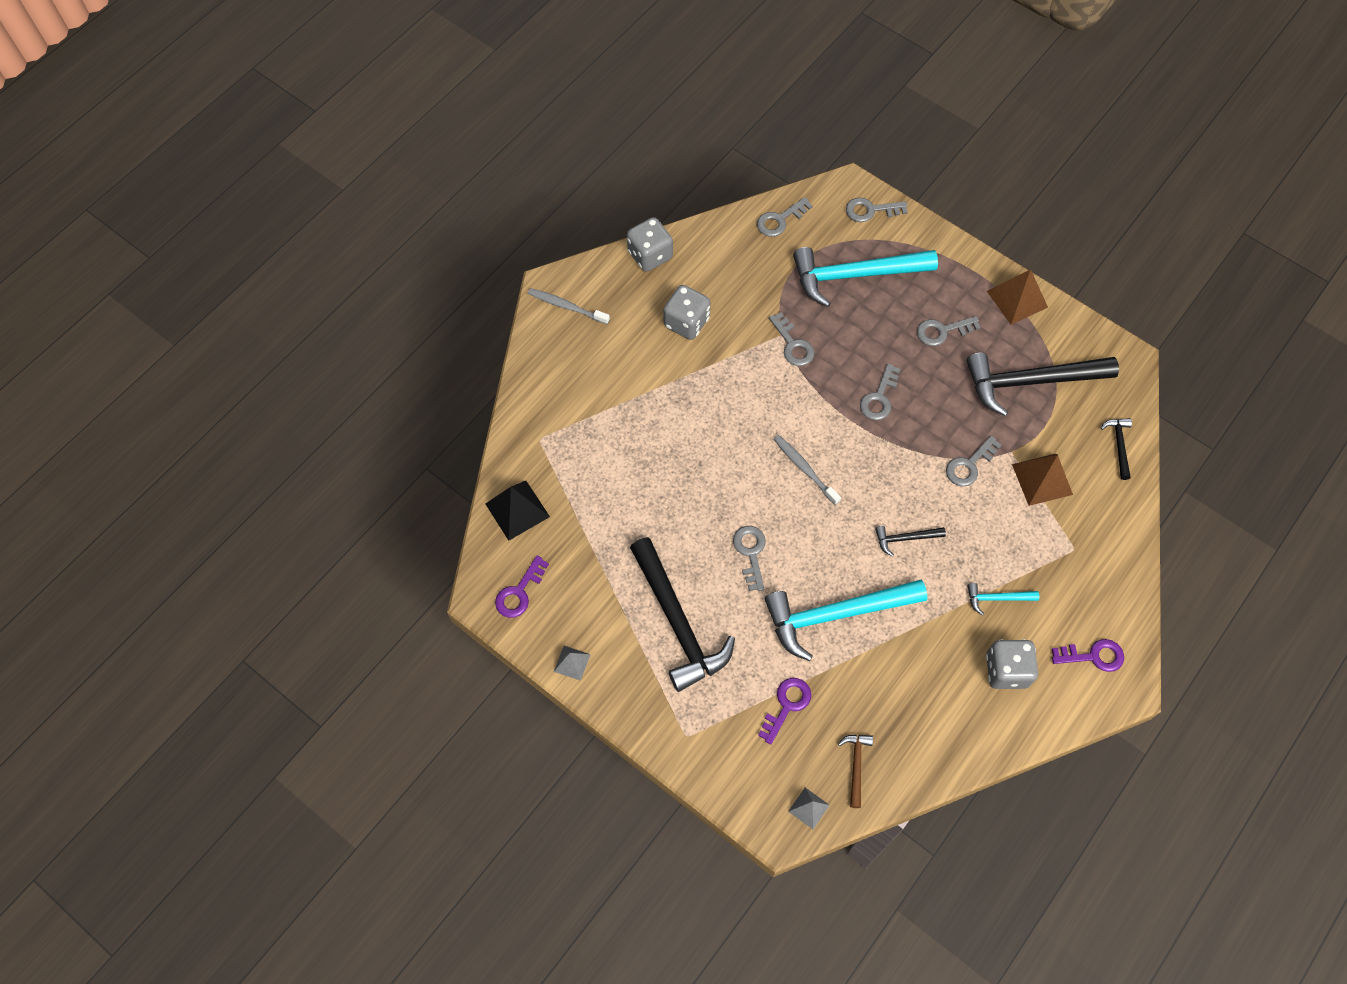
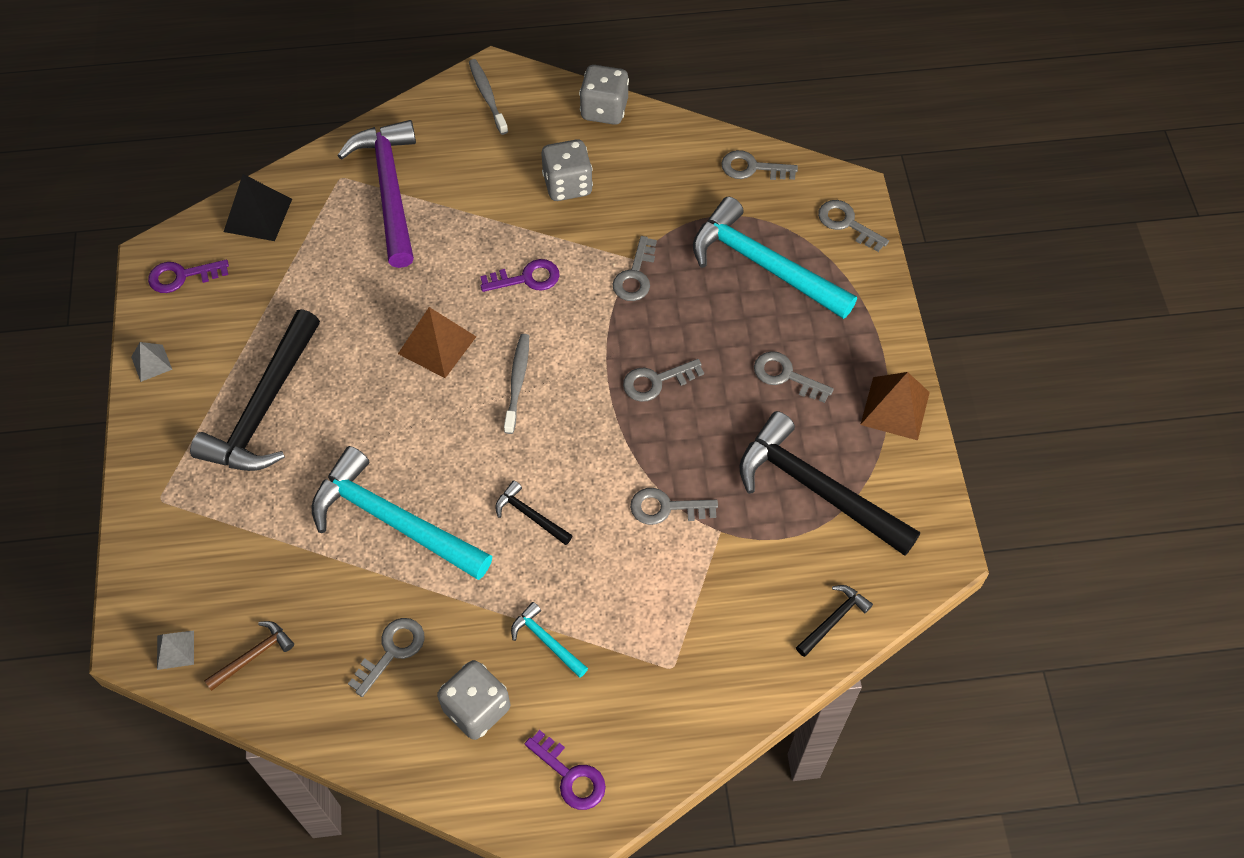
camera: 45 degrees right, 5 degrees down
grey key [733,526,766,591] -> grey key moved to [348,618,425,697]
purple key [758,678,811,744] -> purple key moved to [480,259,560,292]
brown pyramid [1012,454,1073,506] -> brown pyramid moved to [398,307,476,378]
none -> purple hammer [337,120,416,268]

